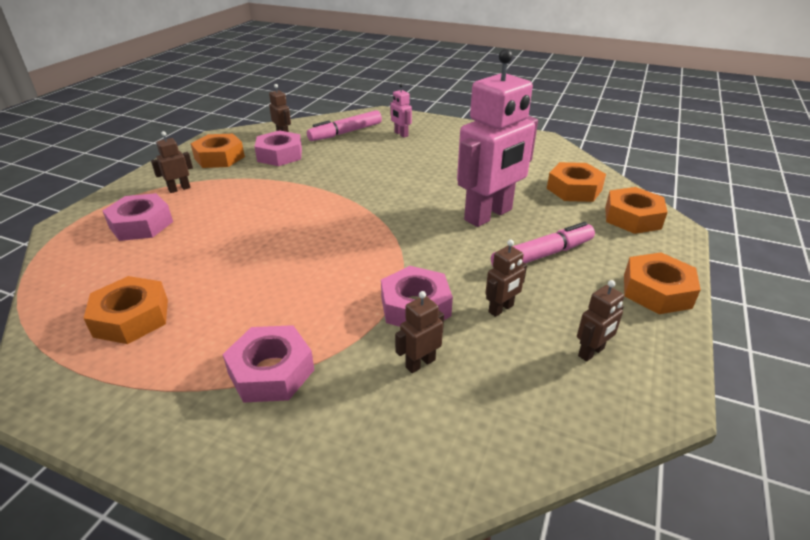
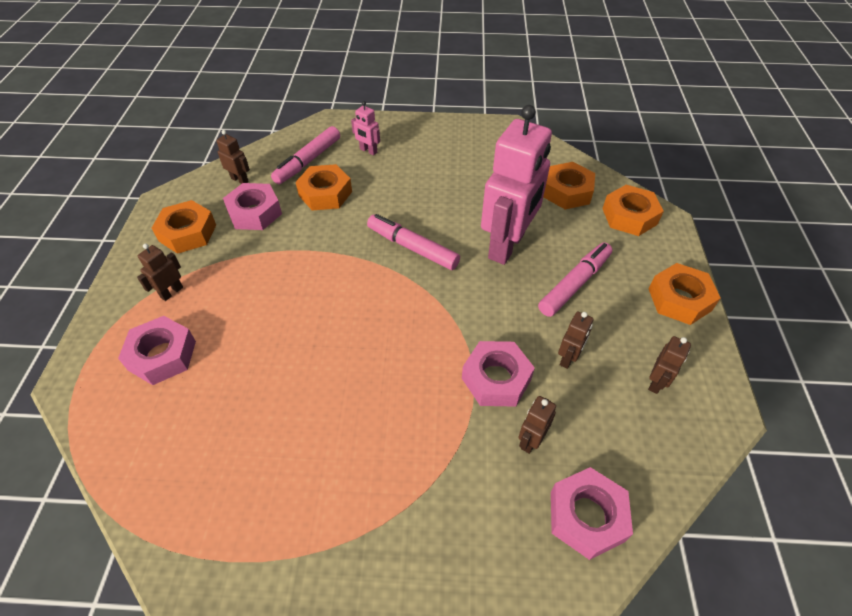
camera: 20 degrees left, 15 degrees up
orange nut [84,276,168,344] -> orange nut moved to [296,164,352,210]
pink nut [222,325,314,403] -> pink nut moved to [551,467,633,560]
none -> pink marker [367,214,460,270]

